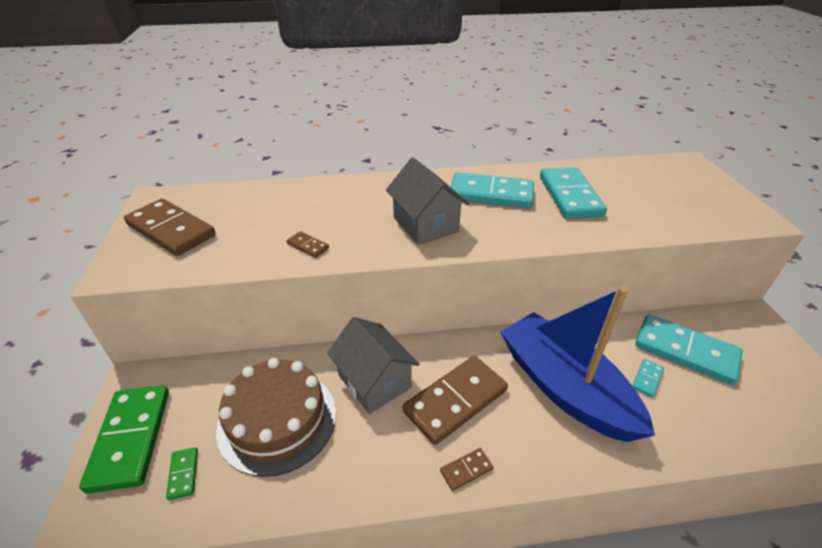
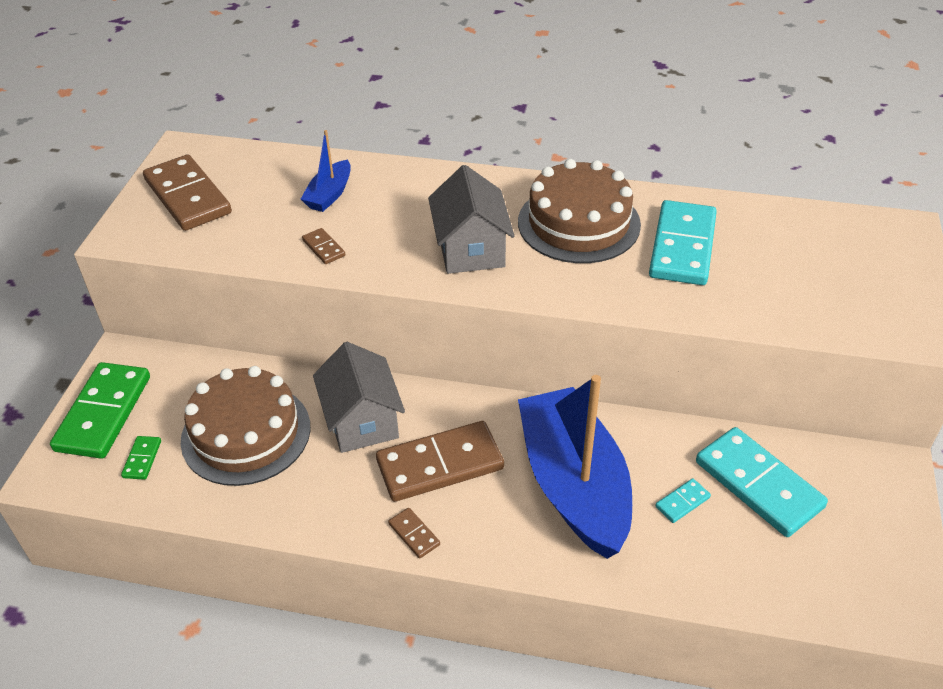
camera: 20 degrees right, 5 degrees up
brown domino [440,448,493,491] -> brown domino turned 60 degrees clockwise [388,508,440,558]
turquoise domino [451,172,534,208] -> brown cake [518,159,641,263]
none -> blue boat [301,130,351,212]

